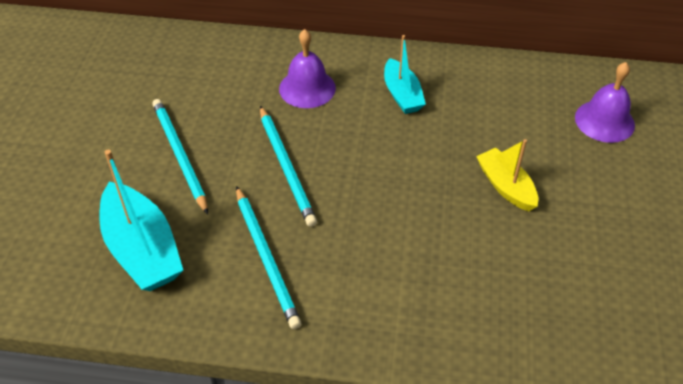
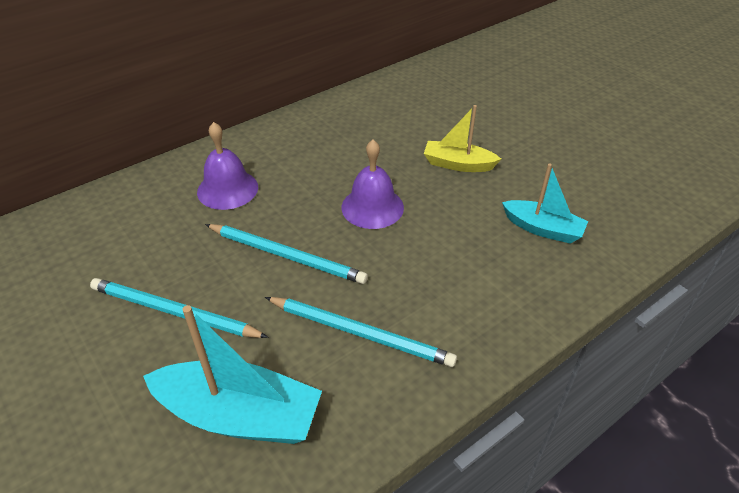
camera: 45 degrees left, 5 degrees down
turquoise boat [384,35,426,114] -> turquoise boat moved to [502,163,588,244]
purple bell [575,62,635,143] -> purple bell moved to [341,140,404,229]

